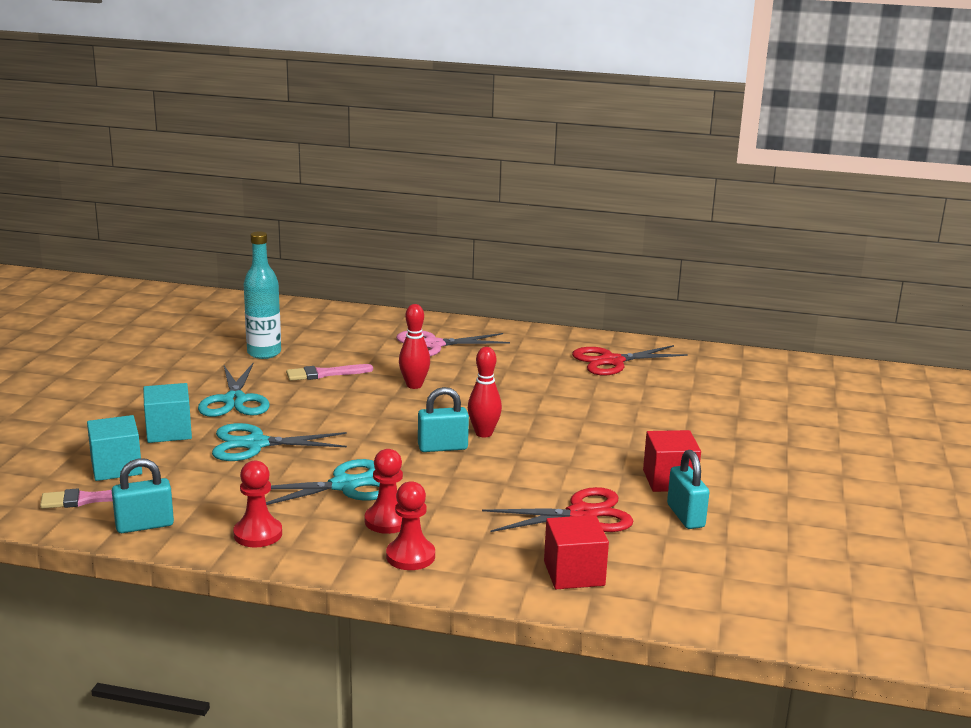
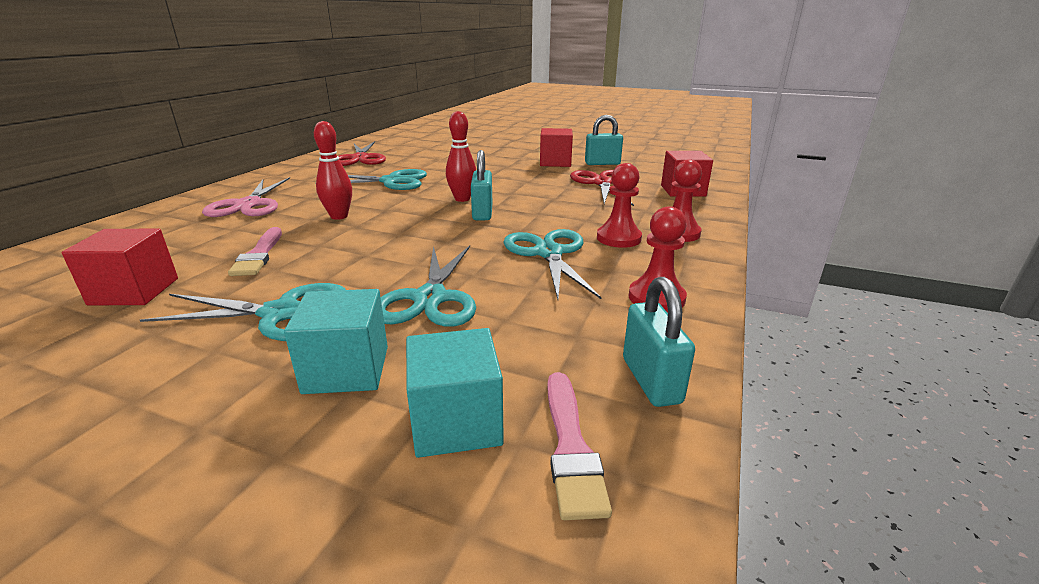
camera: 80 degrees left, 5 degrees up
turquoise bottle [244,232,281,359] -> red cube [62,229,178,305]
none -> turquoise scissors [315,169,427,190]

